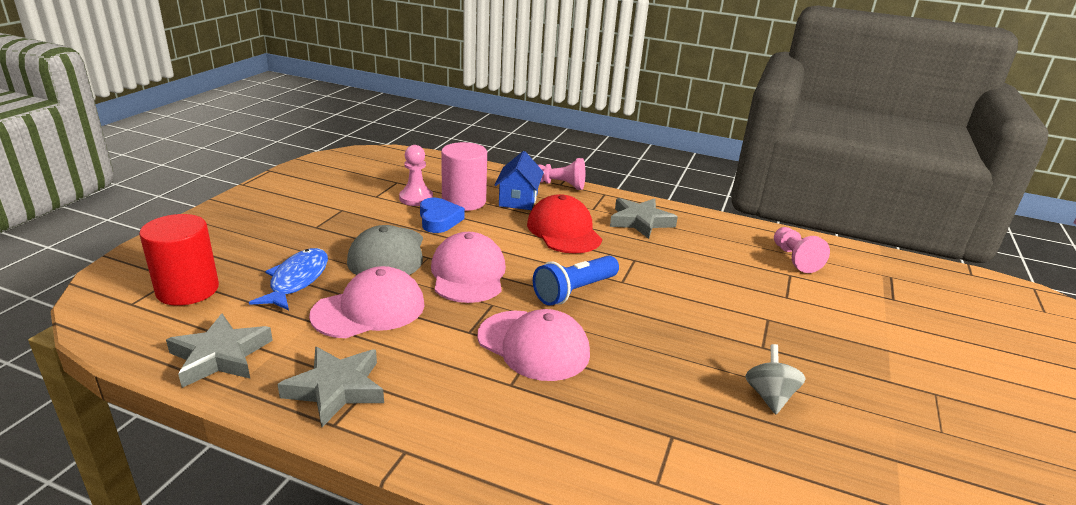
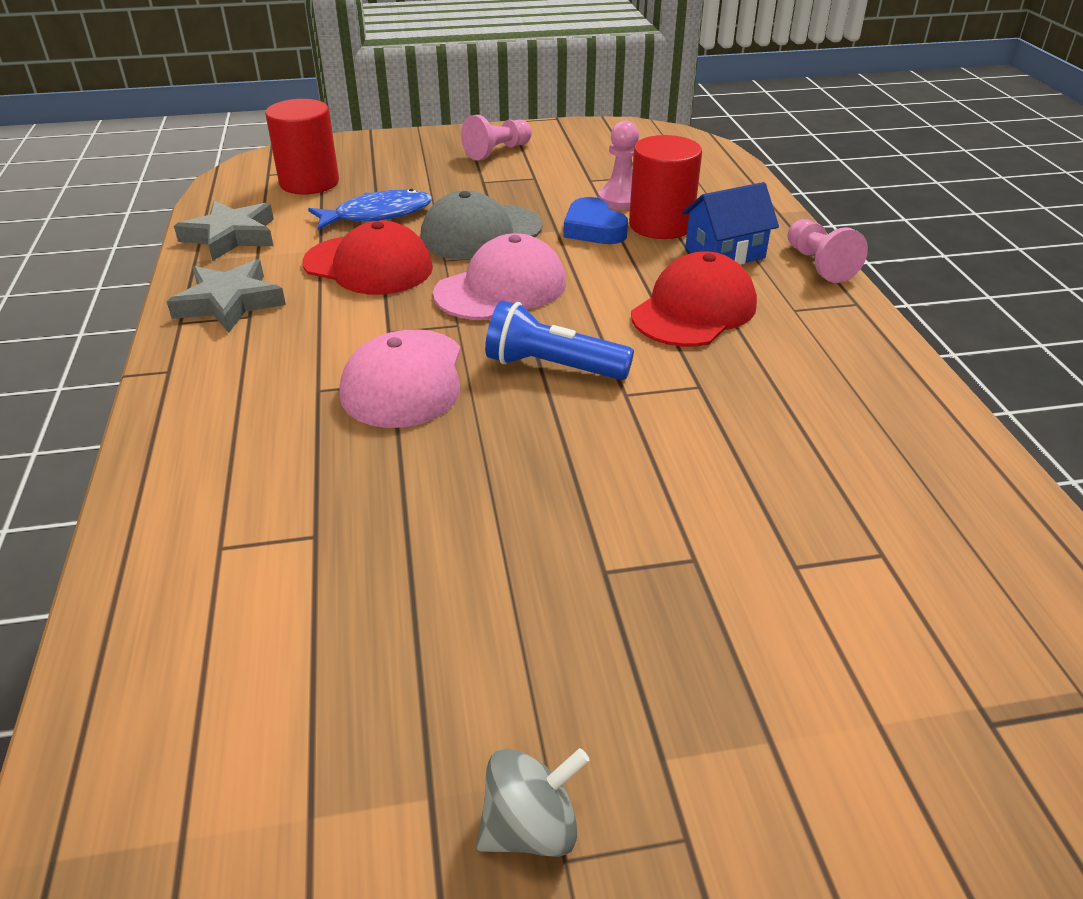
camera: 60 degrees right, 10 degrees up
pink cap [309,266,425,338] -> red cap [302,221,433,295]
blue heart [420,198,465,233] -> blue heart turned 105 degrees clockwise [563,197,628,244]
pink cylinder [441,142,487,211] -> red cylinder [629,135,702,239]
grey star [610,198,678,239] -> none
grey spinning top [745,344,805,414] -> grey spinning top moved to [476,748,590,857]
pink pawn [774,227,830,273] -> pink pawn moved to [461,115,532,161]

